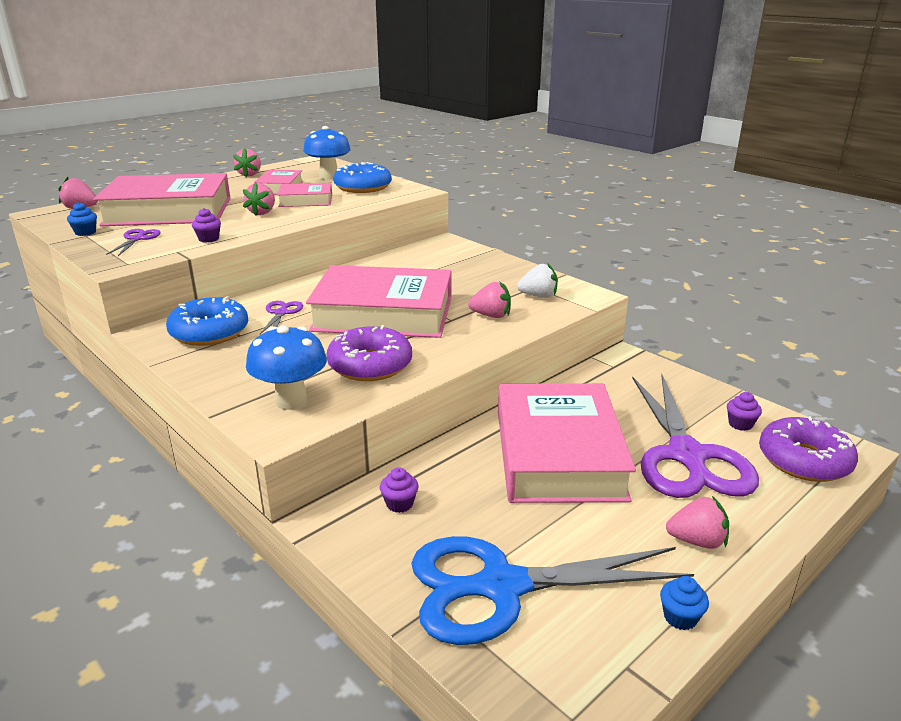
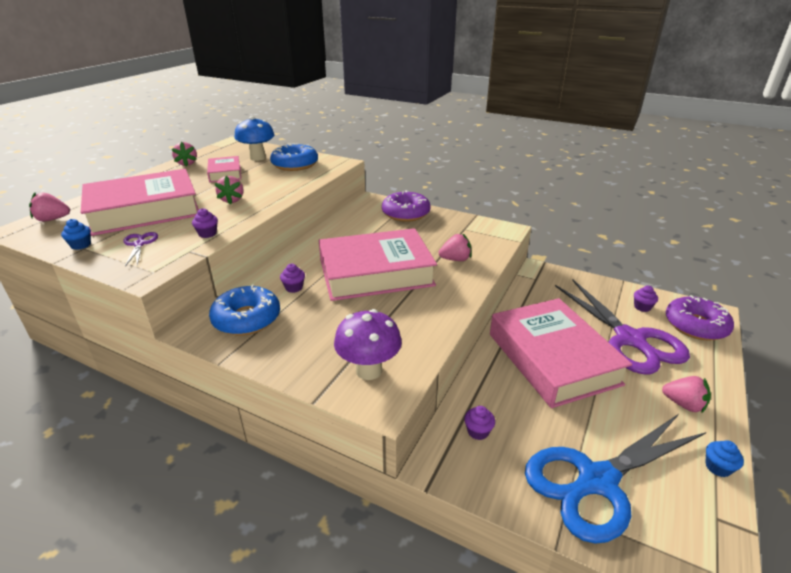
camera: 20 degrees left, 5 degrees up
blue mushroom [246,325,327,410] -> purple mushroom [334,309,402,380]
purple scissors [260,301,303,334] -> purple cupcake [280,264,305,293]
pink book [277,183,332,207] -> none
purple donut [326,325,412,381] -> purple donut moved to [382,190,430,222]
white strawberry [517,263,558,298] -> none
pink strawberry [666,496,729,549] -> pink strawberry turned 45 degrees clockwise [662,376,711,413]

